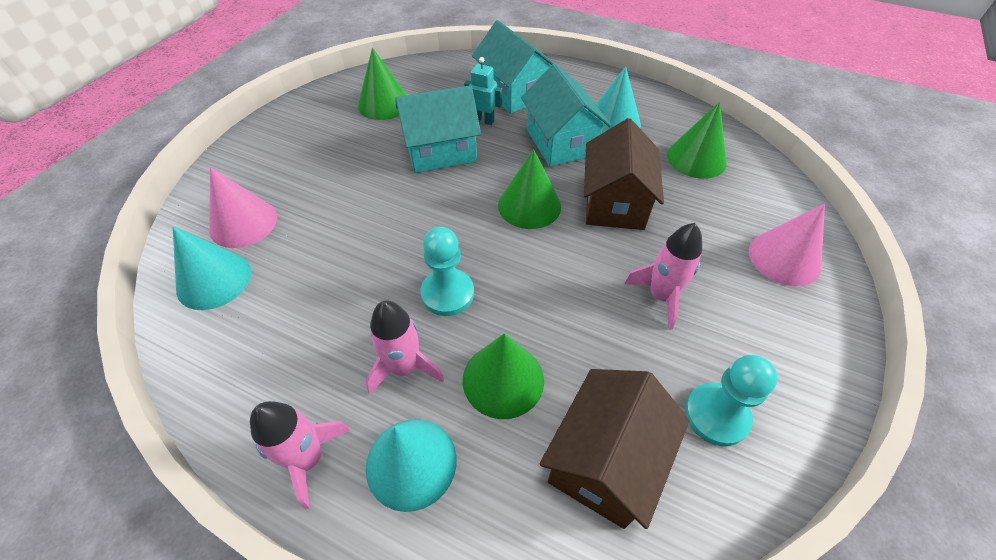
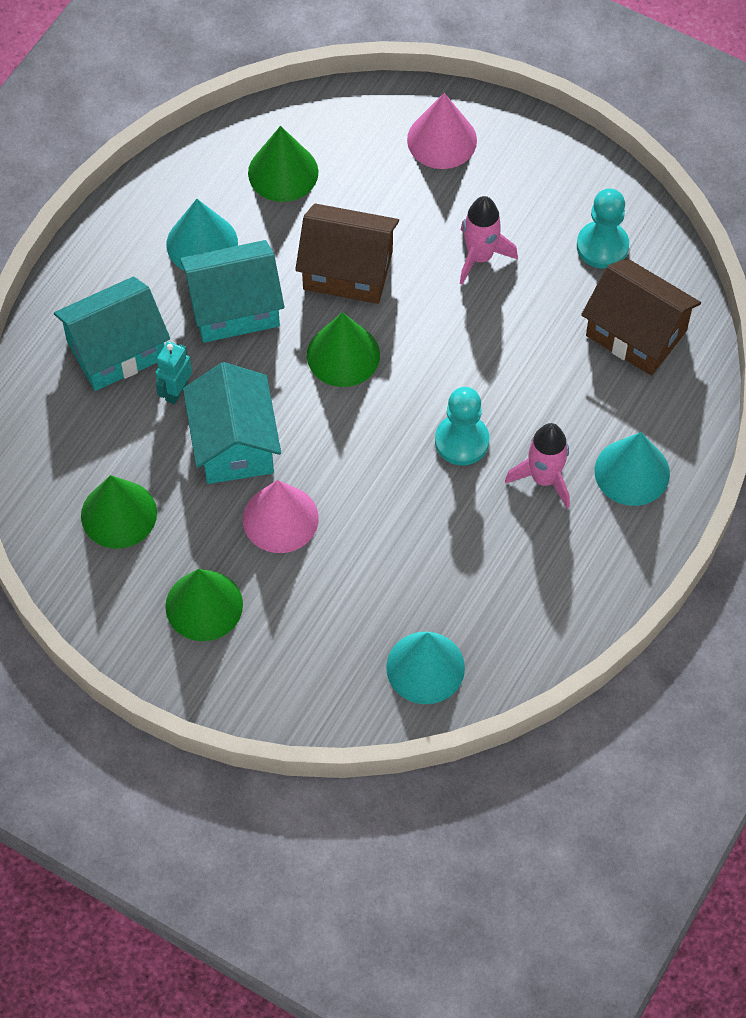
camera: 85 degrees left, 10 degrees up
pink cone [209,167,277,248] -> pink cone moved to [243,480,319,553]
pink rocket [250,401,350,509] -> none
green cone [463,333,544,419] -> green cone moved to [165,569,243,641]

